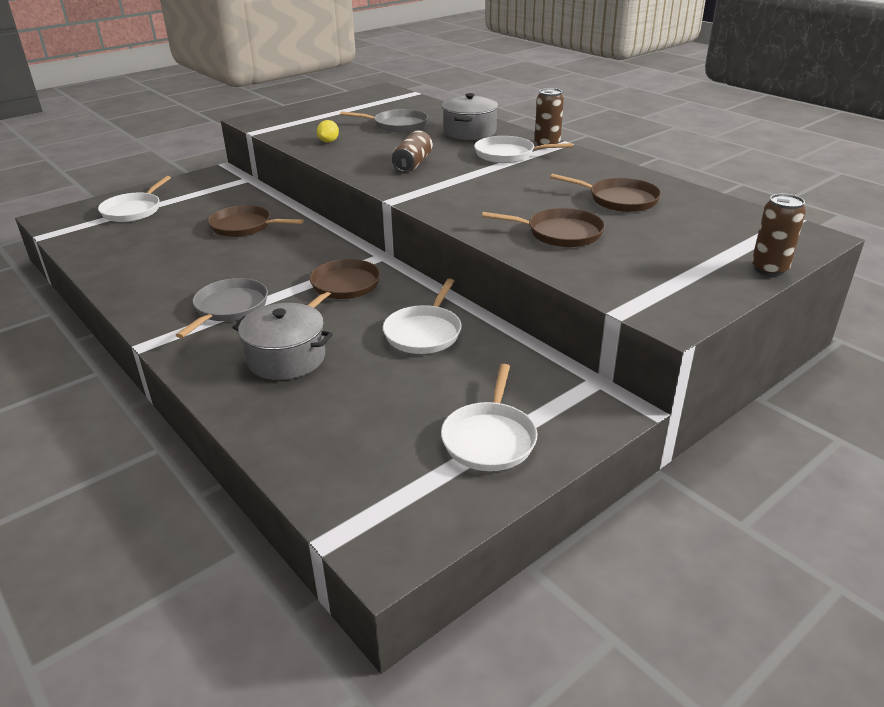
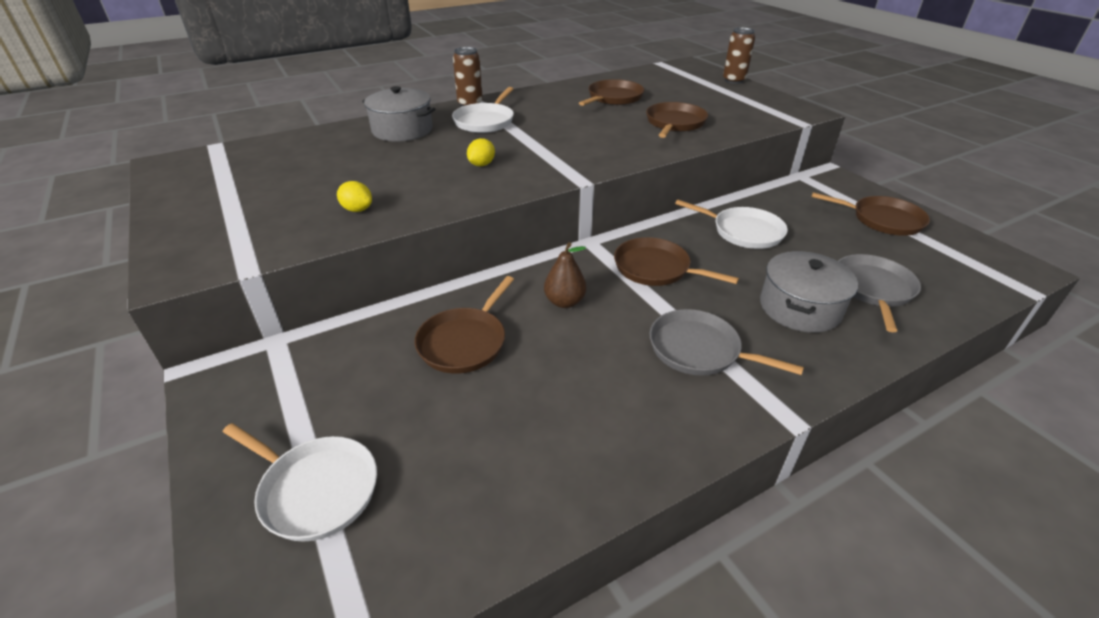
camera: 80 degrees left, 5 degrees up
grey pan [340,109,428,133] -> grey pan moved to [838,254,921,332]
brown can [392,130,433,172] -> yellow lemon [467,138,495,166]
white pan [441,364,537,471] -> brown pan [811,192,930,236]
none -> brown pear [544,242,587,308]

